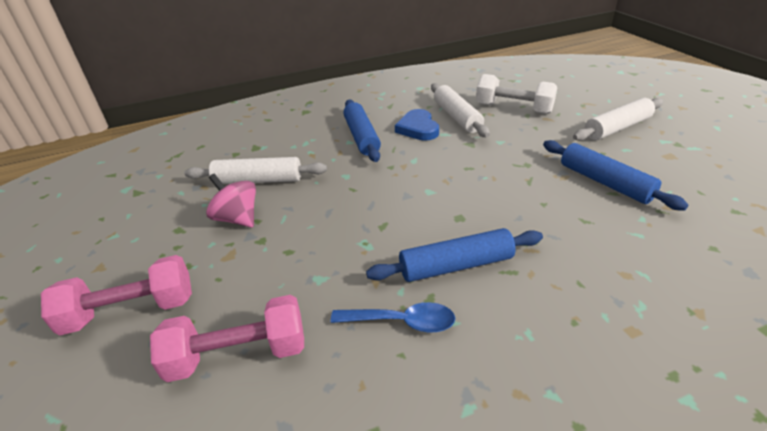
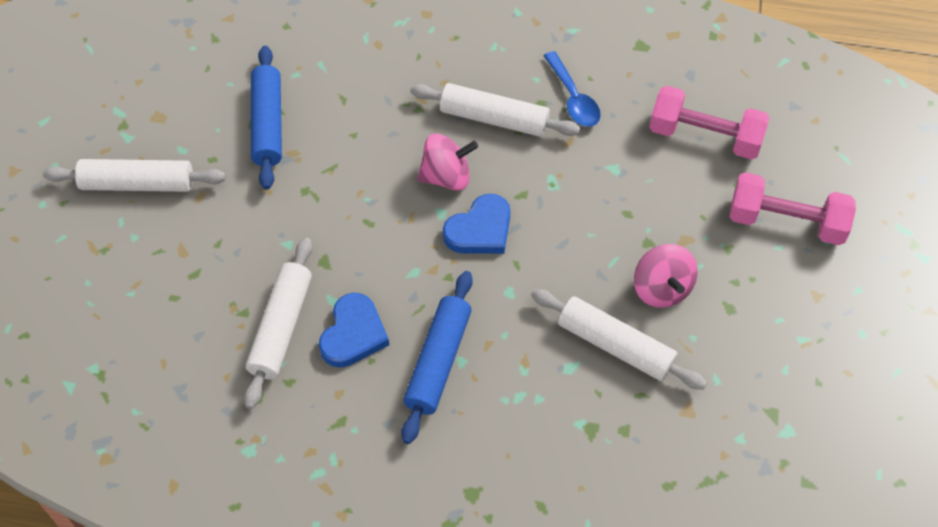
camera: 150 degrees left, 20 degrees up
blue spoon [331,302,455,333] -> blue spoon turned 150 degrees counterclockwise [544,51,601,127]
blue rolling pin [366,228,543,282] -> white rolling pin [410,83,581,137]
white dumbbell [476,74,557,114] -> none
none -> pink spinning top [417,133,478,191]
none -> blue heart [443,194,510,254]

